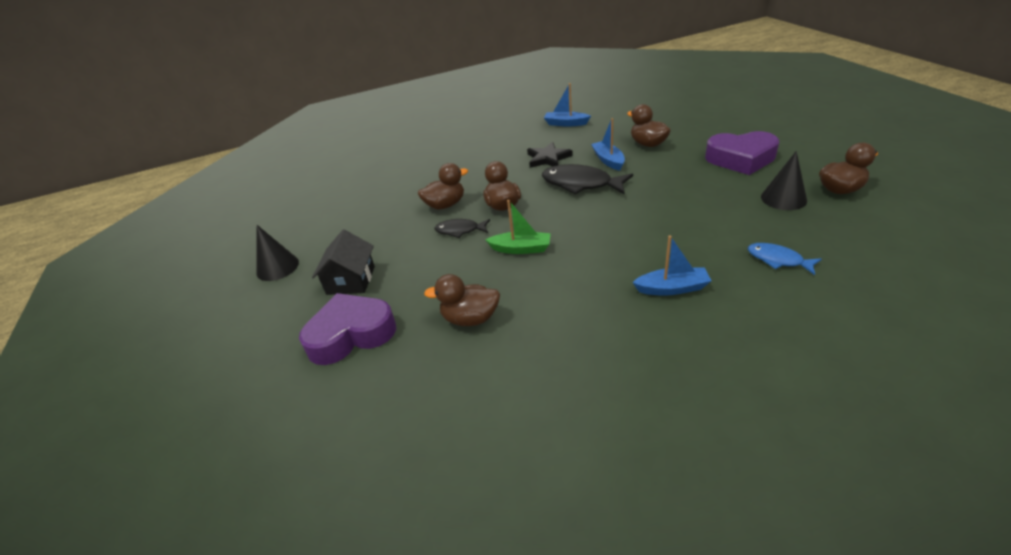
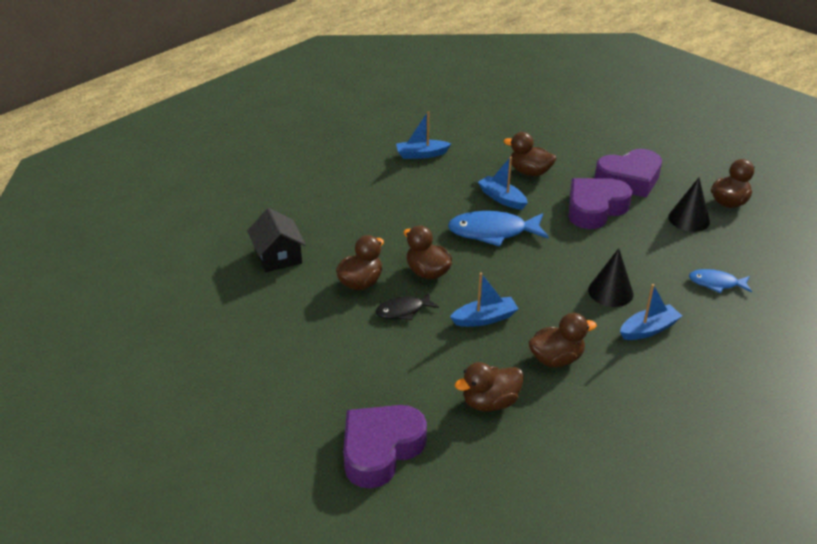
camera: 30 degrees left, 0 degrees up
black cone [256,225,299,281] -> black cone moved to [588,248,634,307]
black house [312,229,375,295] -> black house moved to [247,208,306,272]
green boat [486,200,551,254] -> blue boat [450,273,518,327]
black star [527,142,573,168] -> none
black fish [542,164,633,194] -> blue fish [448,211,549,247]
none -> brown duck [528,313,597,367]
none -> purple heart [569,178,632,229]

